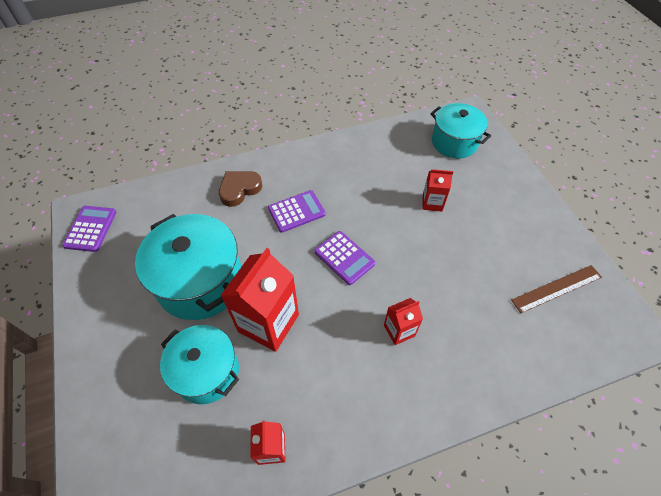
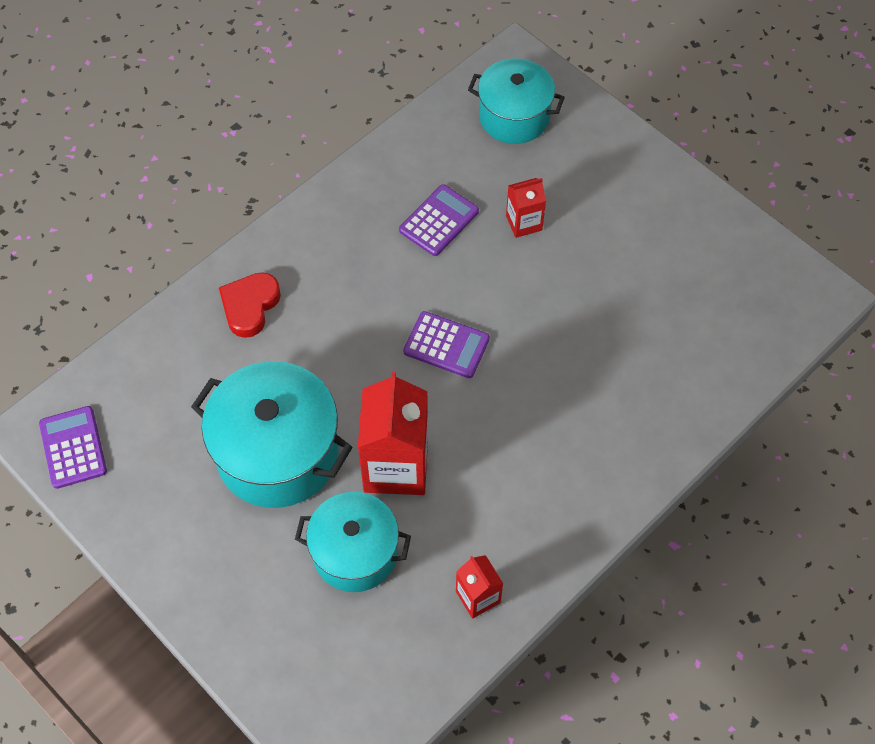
camera: 25 degrees left, 5 degrees up
brown heart [219,171,262,207] -> red heart [219,272,281,338]
purple calculator [268,190,326,233] -> purple calculator moved to [399,184,479,256]
red carton [384,298,423,345] -> none
brown ruler [511,265,602,313] -> none

